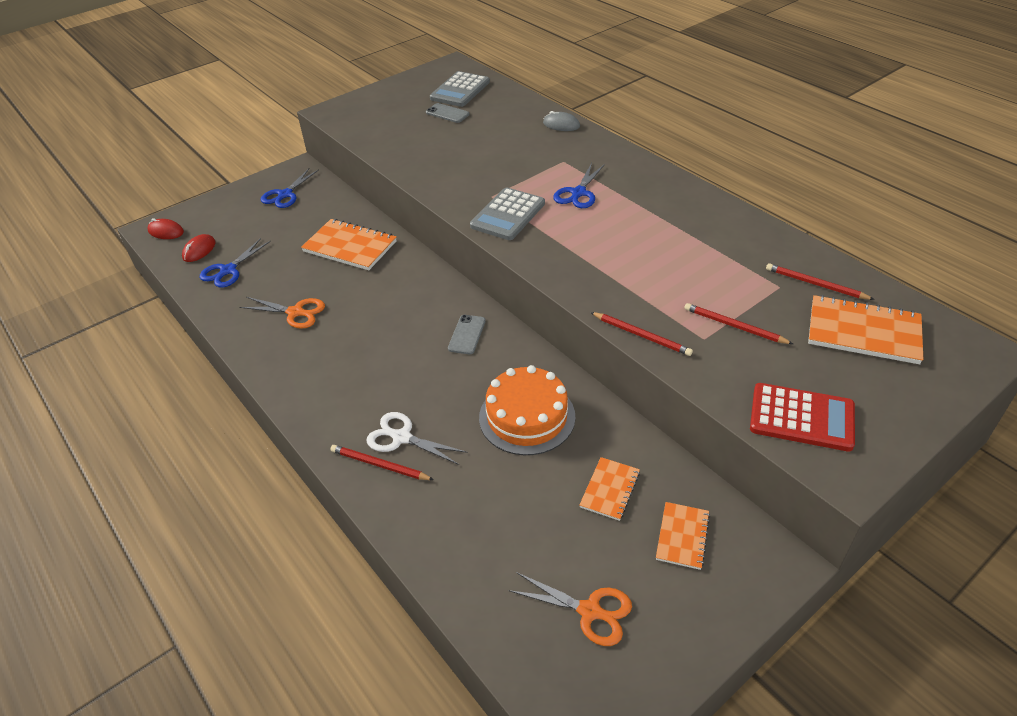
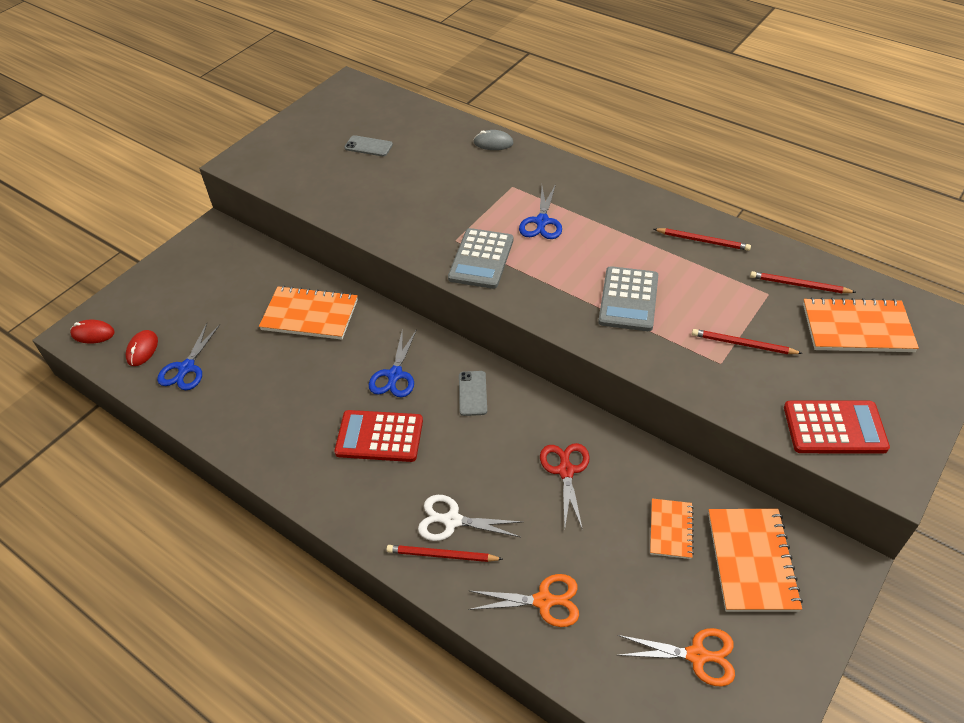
camera: 15 degrees left, 5 degrees up
orange scissors [239,297,325,329] -> orange scissors moved to [468,574,579,627]
blue scissors [261,168,319,208] -> blue scissors moved to [369,328,417,397]
grey calculator [430,71,490,107] -> grey calculator moved to [598,266,658,331]
orange cake [479,365,576,455] -> red scissors [540,443,590,530]
red pencil [591,312,693,356] -> red pencil moved to [654,228,751,251]
orange notebook [656,502,710,570] -> orange notebook [708,509,803,612], size x1.72
none -> red calculator [334,410,423,462]

